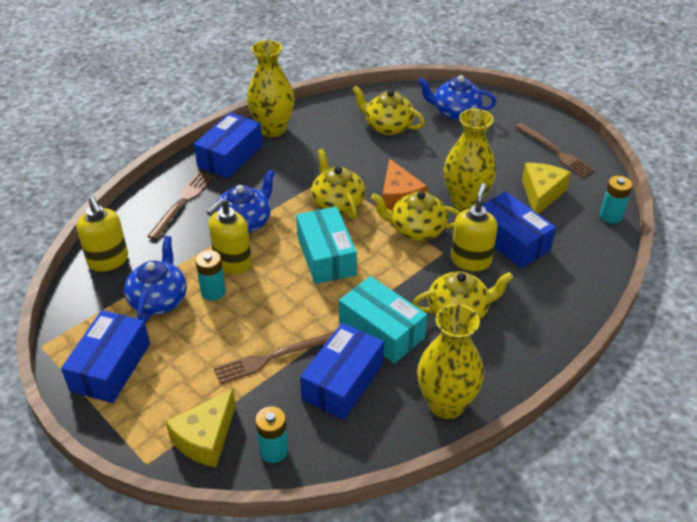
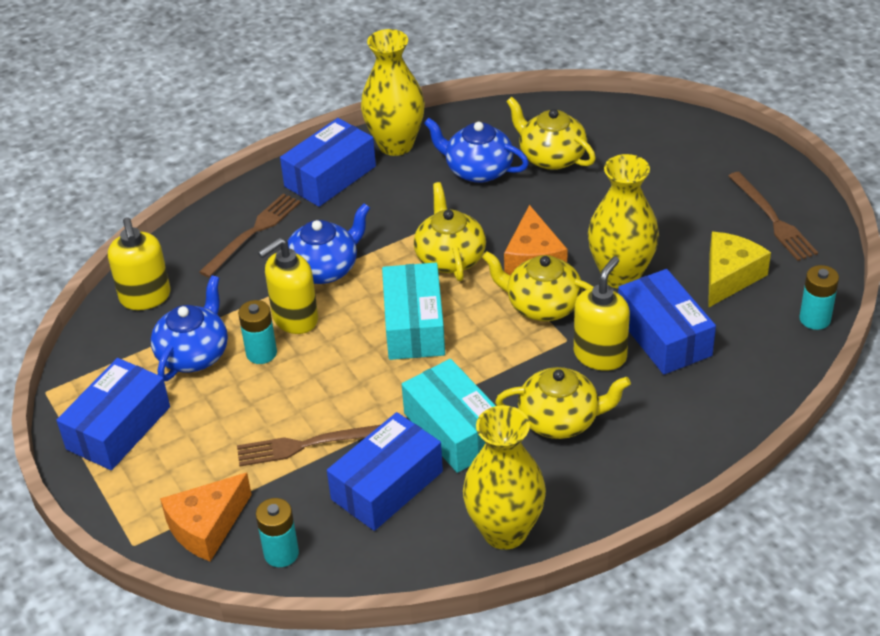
camera: 15 degrees right, 0 degrees up
yellow cheese [165,389,236,467] -> orange cheese [160,473,252,561]
blue teapot [418,75,497,120] -> blue teapot moved to [424,118,529,183]

